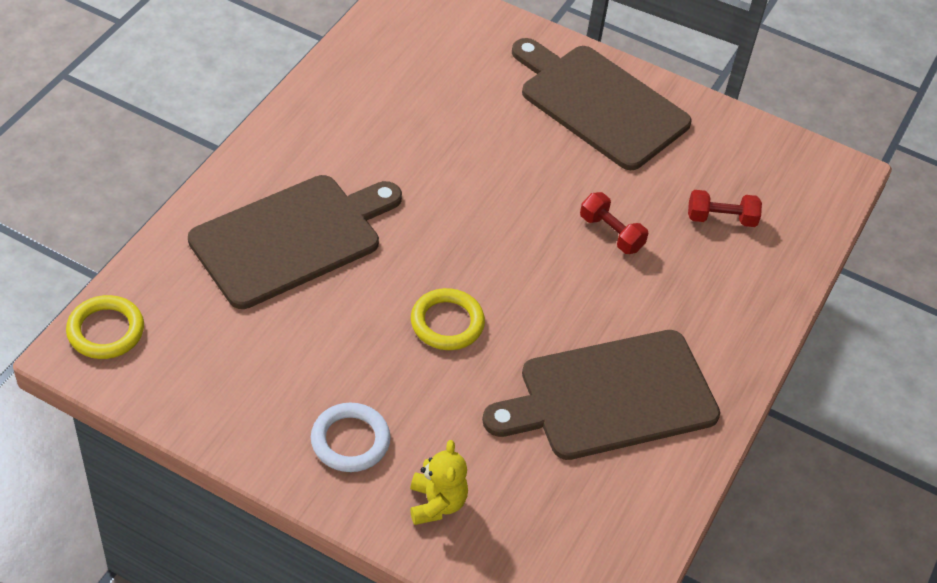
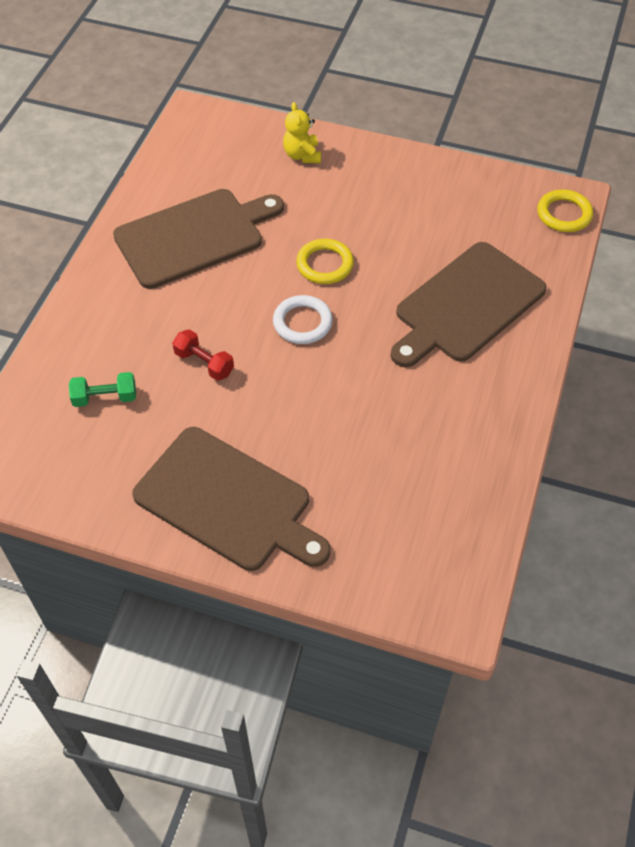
camera: 175 degrees right, 5 degrees up
white ring [311,402,390,472] -> white ring moved to [273,295,333,344]
red dumbbell [688,190,762,227] -> green dumbbell [69,372,136,407]

